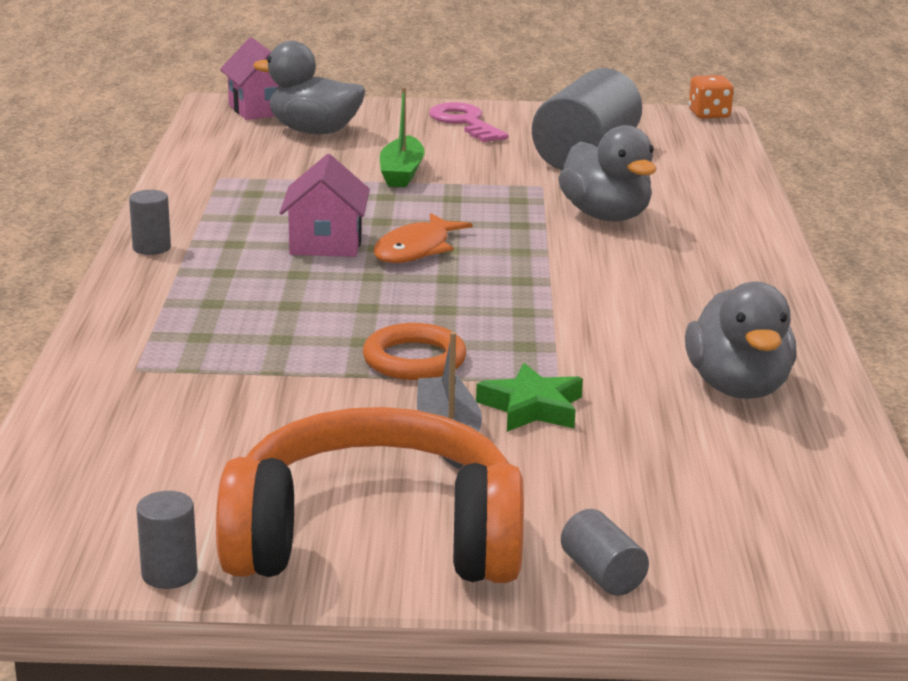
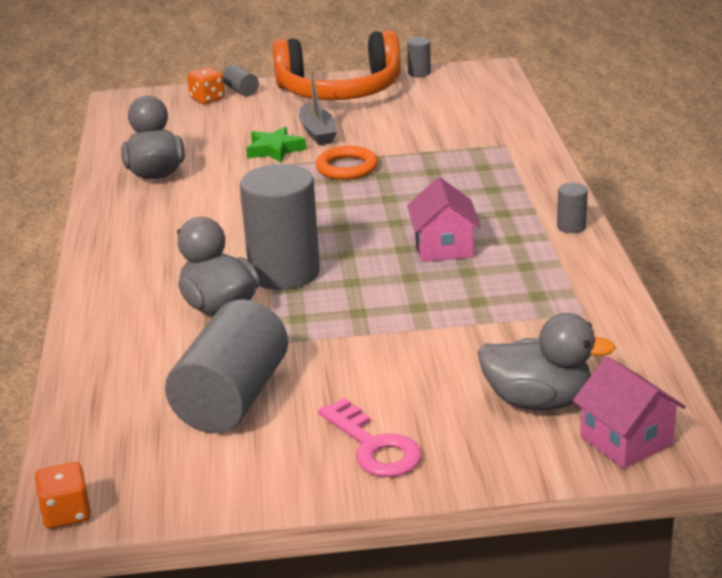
camera: 175 degrees right, 5 degrees up
orange fish [373,213,473,263] -> none
green boat [380,87,425,187] -> none
none -> orange dice [187,67,225,104]
none -> grey cylinder [240,164,320,290]

